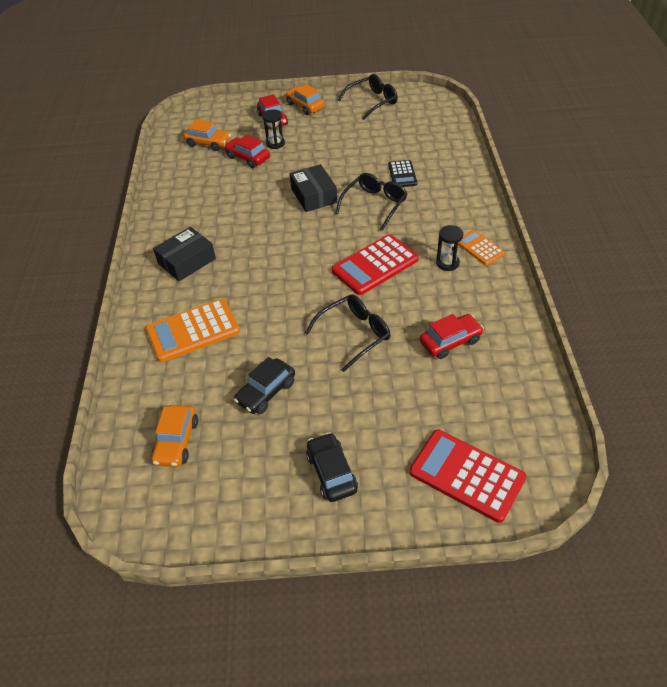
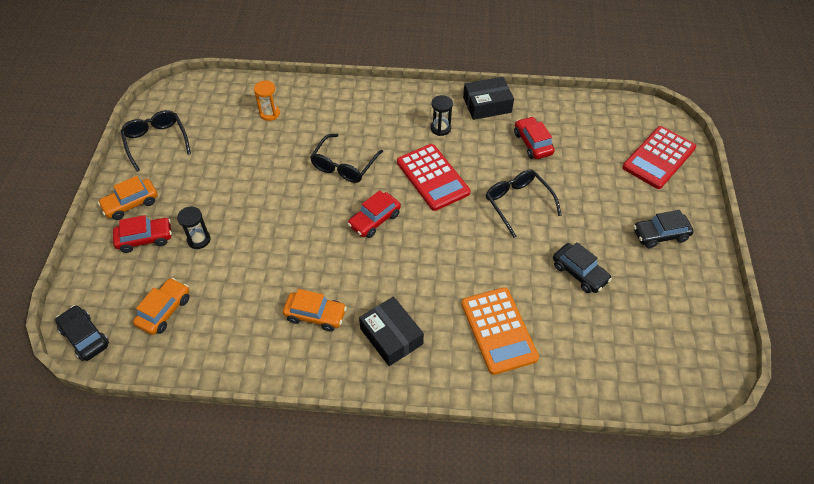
camera: 85 degrees left, 5 degrees up
orange car [151,405,198,467] -> orange car moved to [283,289,347,331]
red car [224,135,270,168] -> red car moved to [347,190,401,238]
black box [290,164,337,212] -> black box moved to [463,77,514,120]
black glasses [335,173,407,231] -> black glasses turned 105 degrees counterclockwise [310,134,383,183]
black calculator [388,160,417,187] -> none
orange calculator [458,230,505,265] -> none
none -> black car [55,305,109,361]
none -> orange hourglass [254,80,280,121]

